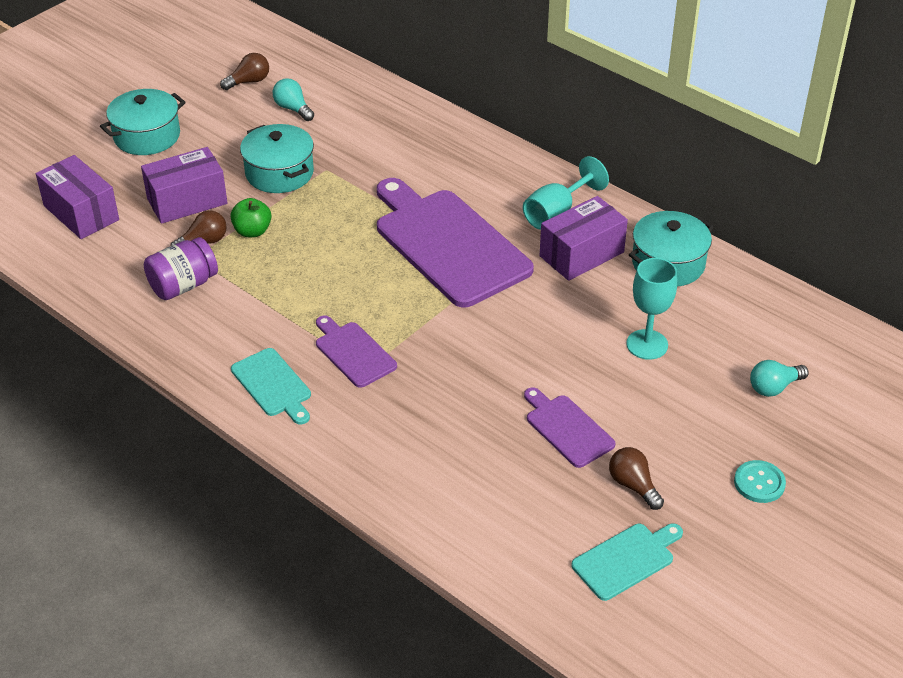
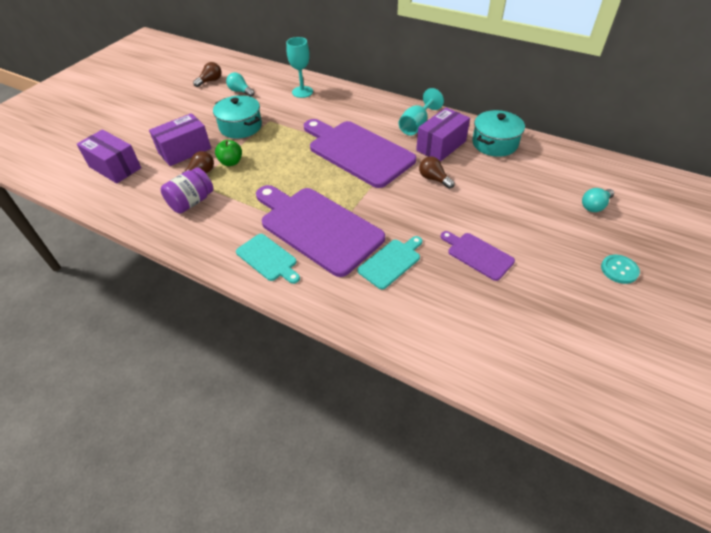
camera: 10 degrees left, 5 degrees up
turquoise pot [100,89,186,155] -> none
purple cutting board [316,315,397,388] -> purple cutting board [256,185,385,277], size x2.07
turquoise cutting board [571,524,683,601] -> turquoise cutting board moved to [357,236,422,290]
brown light bulb [609,447,664,510] -> brown light bulb moved to [419,157,455,189]
turquoise goblet [626,258,677,360] -> turquoise goblet moved to [286,37,313,98]

